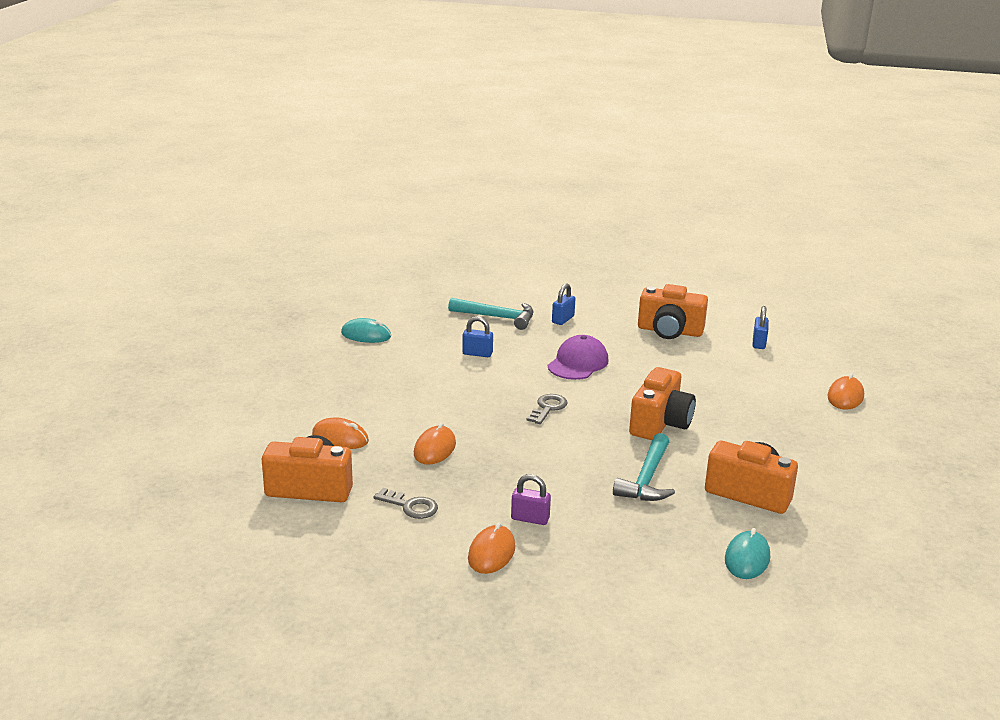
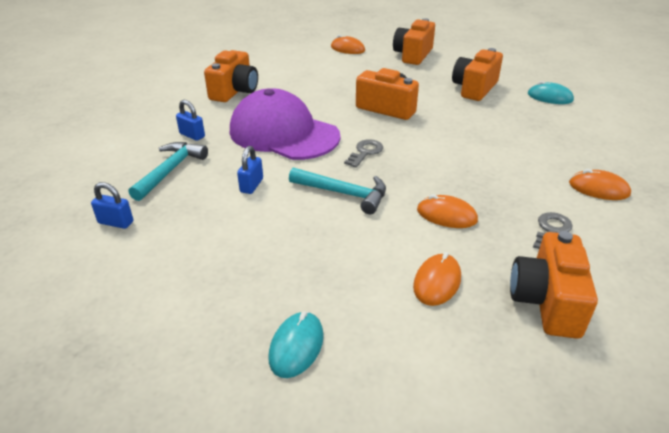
camera: 85 degrees left, 10 degrees up
turquoise mouse [341,318,391,343] -> turquoise mouse moved to [269,311,324,378]
purple padlock [511,474,551,525] -> none
grey key [527,394,567,424] -> grey key turned 90 degrees clockwise [344,139,383,168]
purple cap [548,335,609,380] -> purple cap [230,88,340,160], size x1.77
turquoise hammer [613,433,675,501] -> turquoise hammer moved to [289,168,386,214]
blue padlock [753,306,769,349] -> blue padlock moved to [91,182,133,229]
none -> orange camera [393,18,435,65]

